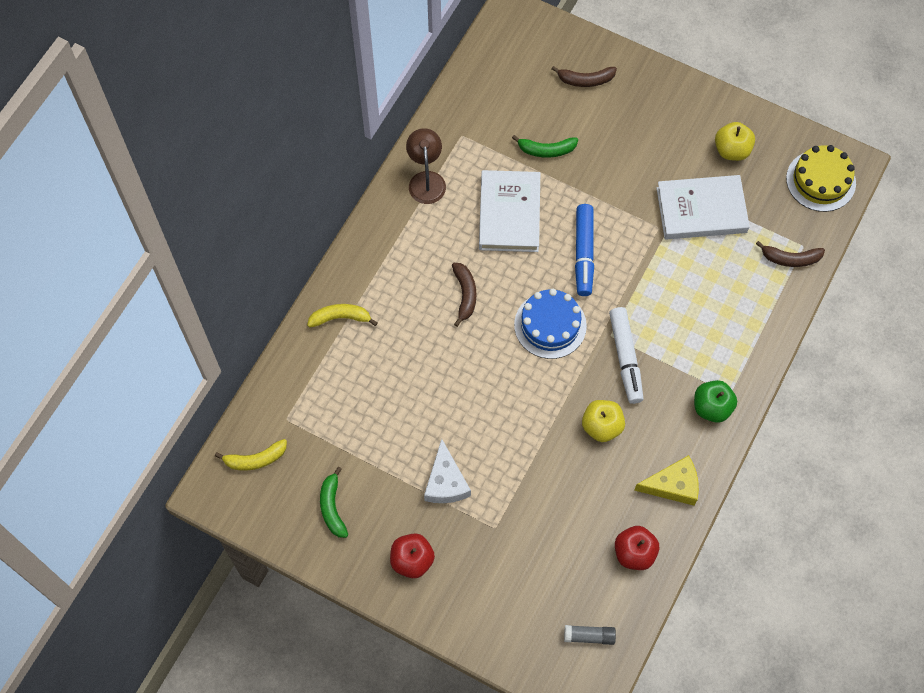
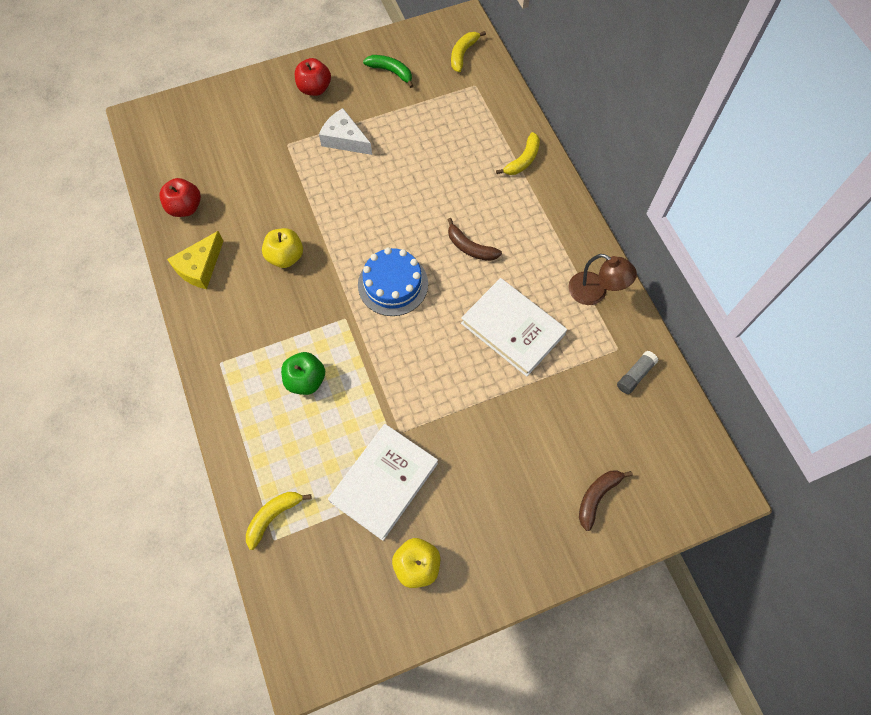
camera: 130 degrees right, 0 degrees up
green banana [512,135,578,158] -> none
grey glue stick [564,625,616,645] -> grey glue stick moved to [617,351,659,394]
blue marker [575,204,594,296] -> none
white marker [609,307,644,404] -> none
green apple [694,380,737,423] -> green apple moved to [281,352,325,395]
brown banana [756,241,825,267] -> yellow banana [246,492,312,550]
yellow cake [786,145,856,212] -> none

